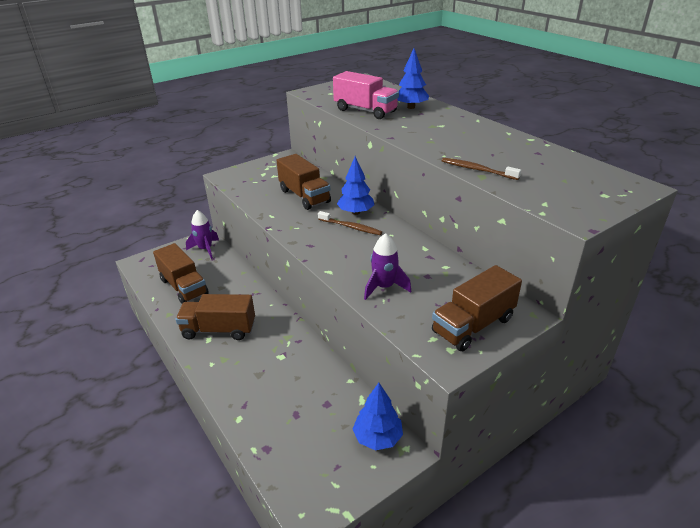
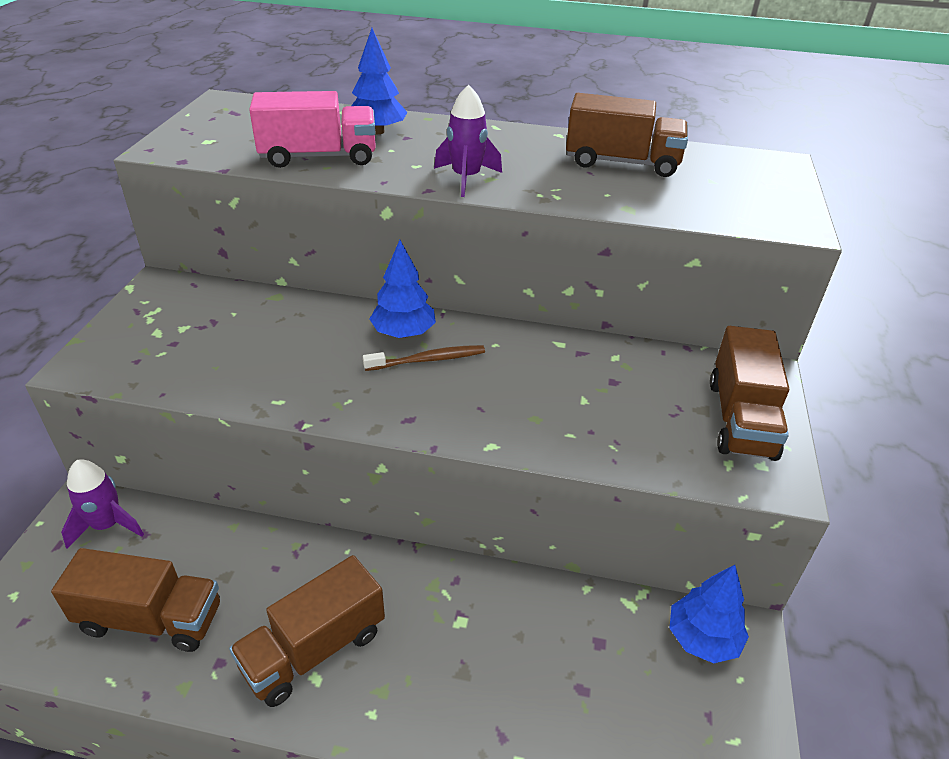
camera: 45 degrees left, 5 degrees up
brown truck [276,154,331,210] -> brown truck moved to [566,93,688,177]
purple rocket [364,233,411,300] -> purple rocket moved to [434,85,502,197]
brown toothbrush [442,158,521,180] -> none

